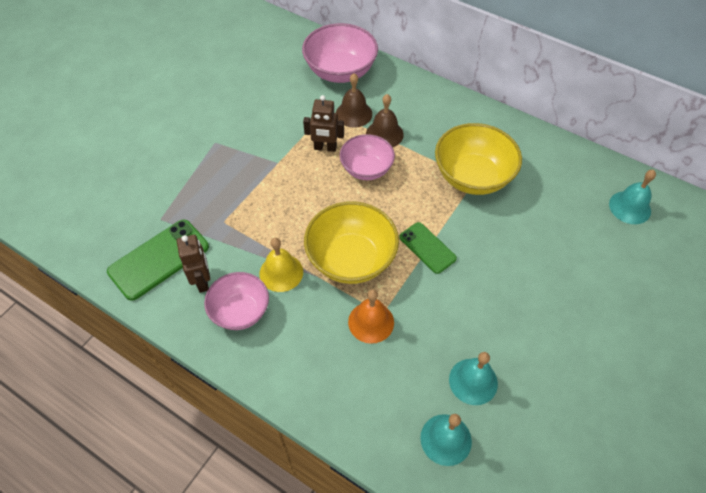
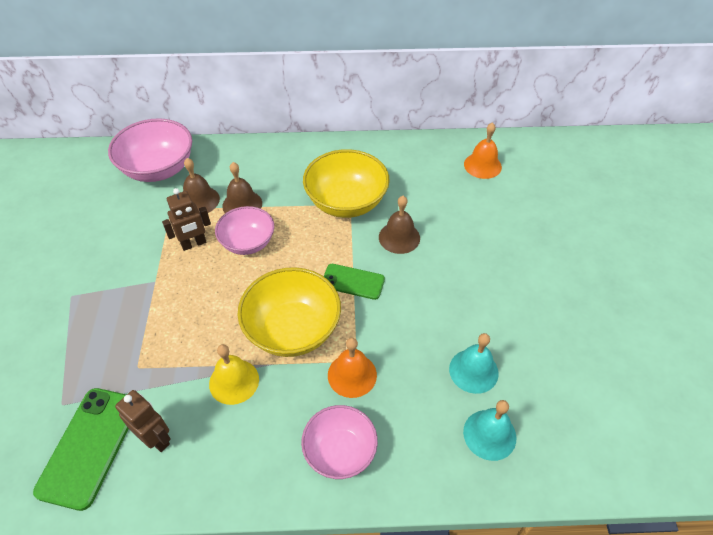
camera: 35 degrees left, 5 degrees down
pink bowl [204,272,269,330] -> pink bowl moved to [301,405,378,479]
turquoise bell [609,170,656,224] -> orange bell [464,122,502,179]
none -> brown bell [379,196,420,254]

